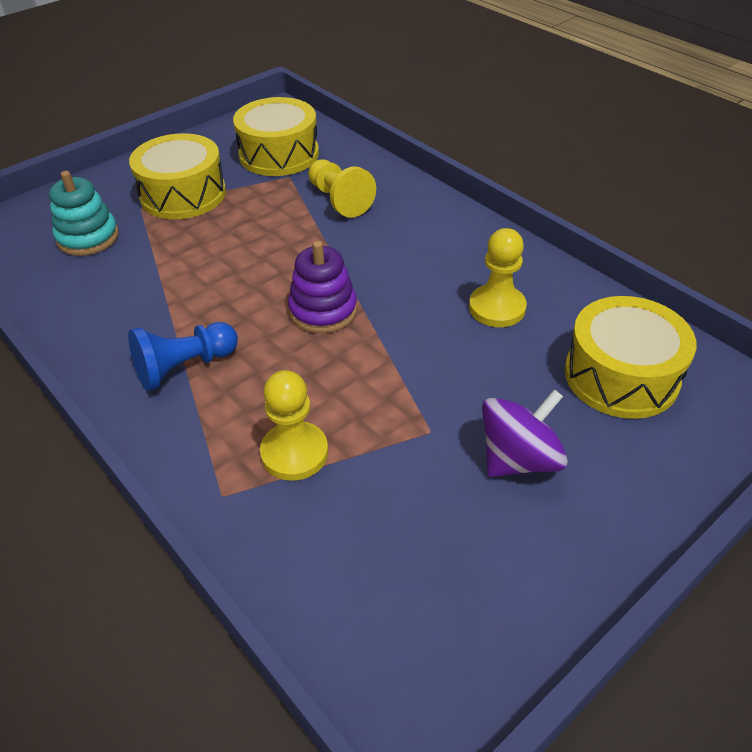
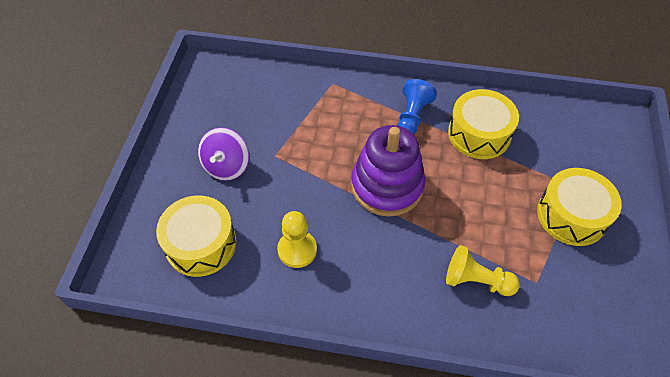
camera: 140 degrees right, 10 degrees up
turquoise stacking toy [49,171,119,256] -> none
yellow drum [233,97,319,176] -> yellow drum moved to [448,89,519,159]
yellow pawn [260,370,328,481] -> none
purple stacking toy [288,241,357,333] -> purple stacking toy [351,125,426,217], size x1.63

